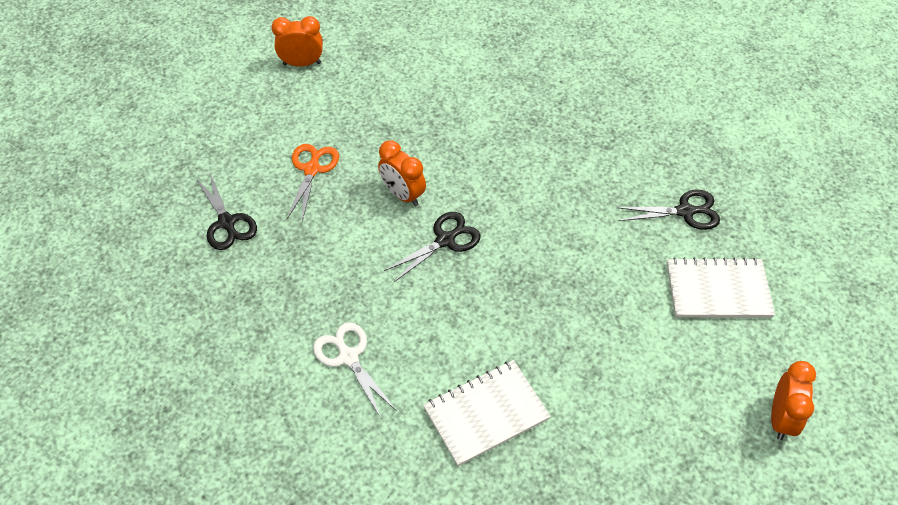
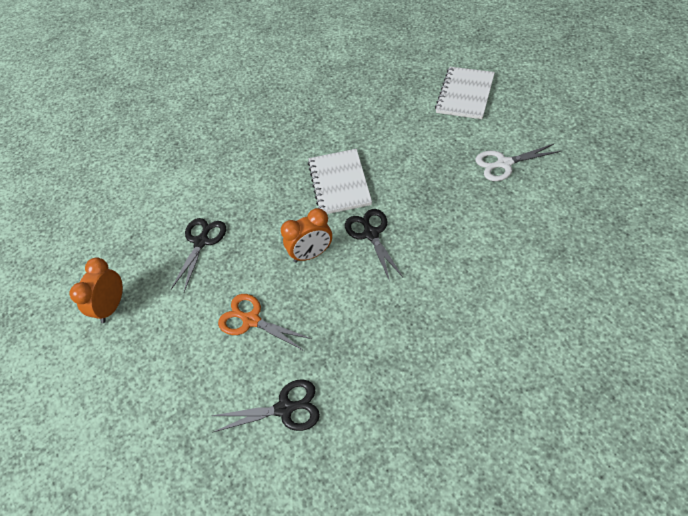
camera: 65 degrees left, 0 degrees up
white scissors [313,322,397,418] -> white scissors moved to [476,144,561,181]
white notebook [423,360,551,466] -> white notebook moved to [308,149,372,214]
black scissors [616,190,720,230] -> black scissors moved to [171,218,226,292]
orange clock [771,361,816,440] -> none

